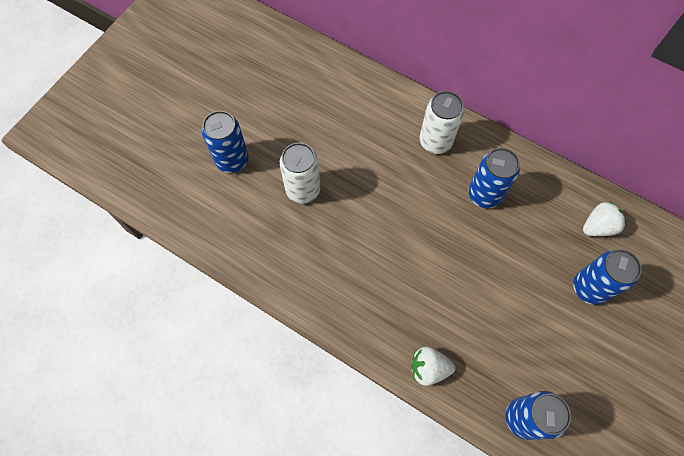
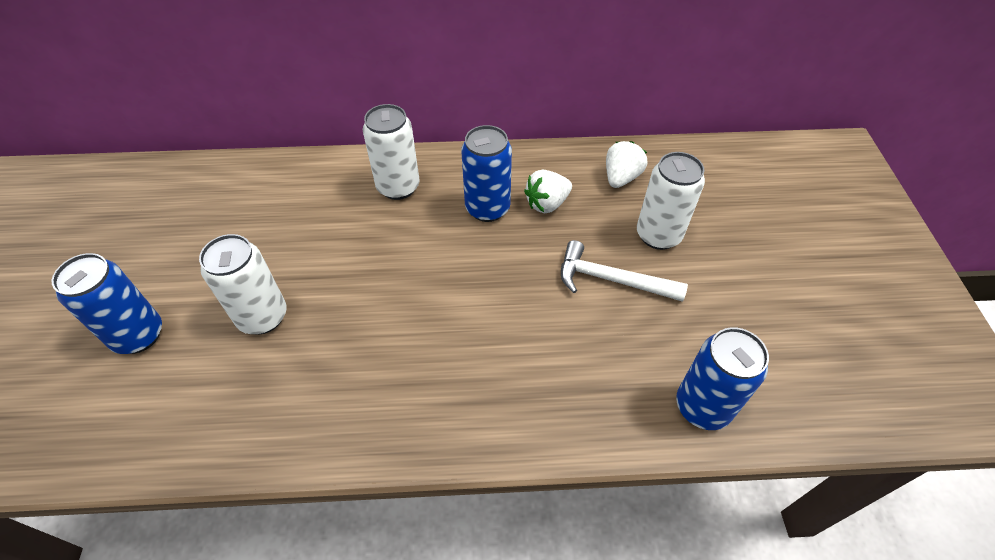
camera: 35 degrees left, 15 degrees down
white strawberry [411,347,455,386] -> white strawberry moved to [524,170,572,213]
blue can [573,249,642,305] -> white can [637,152,705,250]
none -> white hammer [561,240,688,302]

